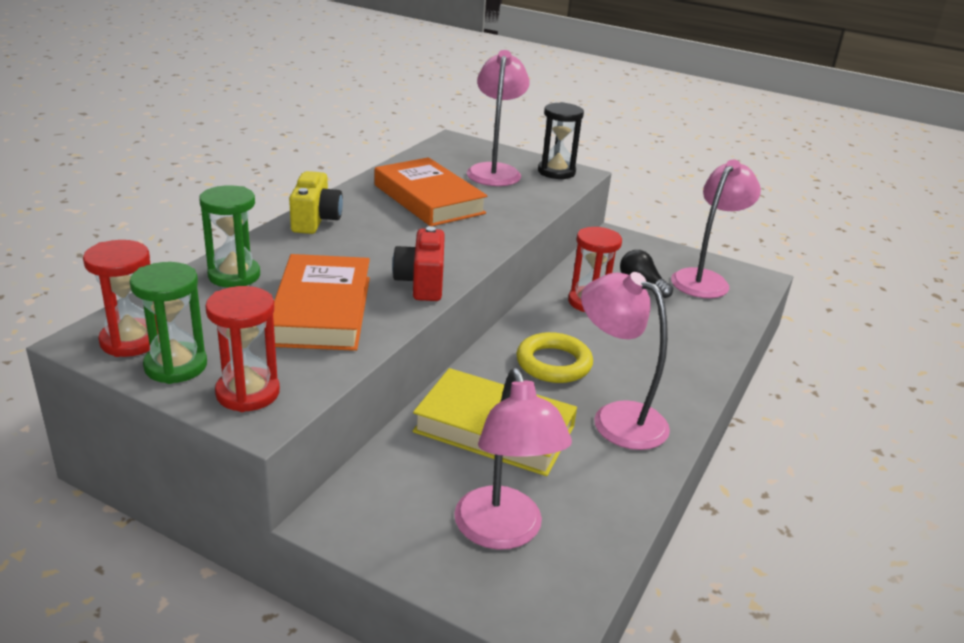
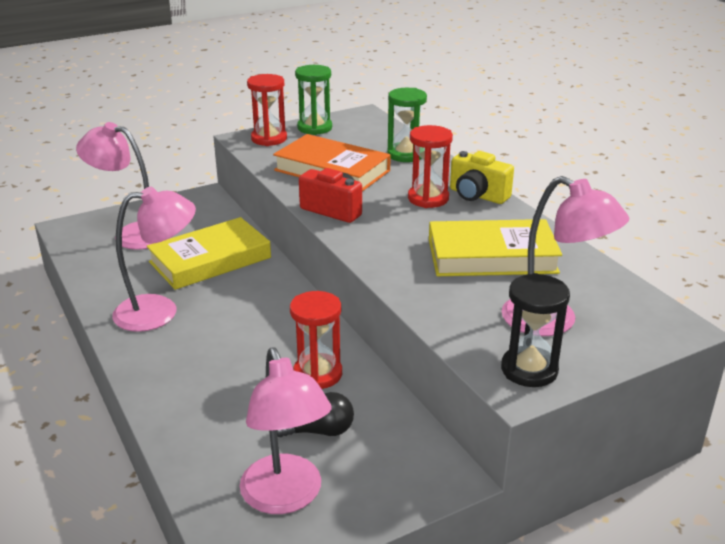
camera: 125 degrees right, 0 degrees up
red hourglass [83,240,158,357] -> red hourglass moved to [408,125,453,208]
orange book [375,157,488,226] -> yellow book [429,219,562,276]
yellow ring [516,332,593,383] -> none

